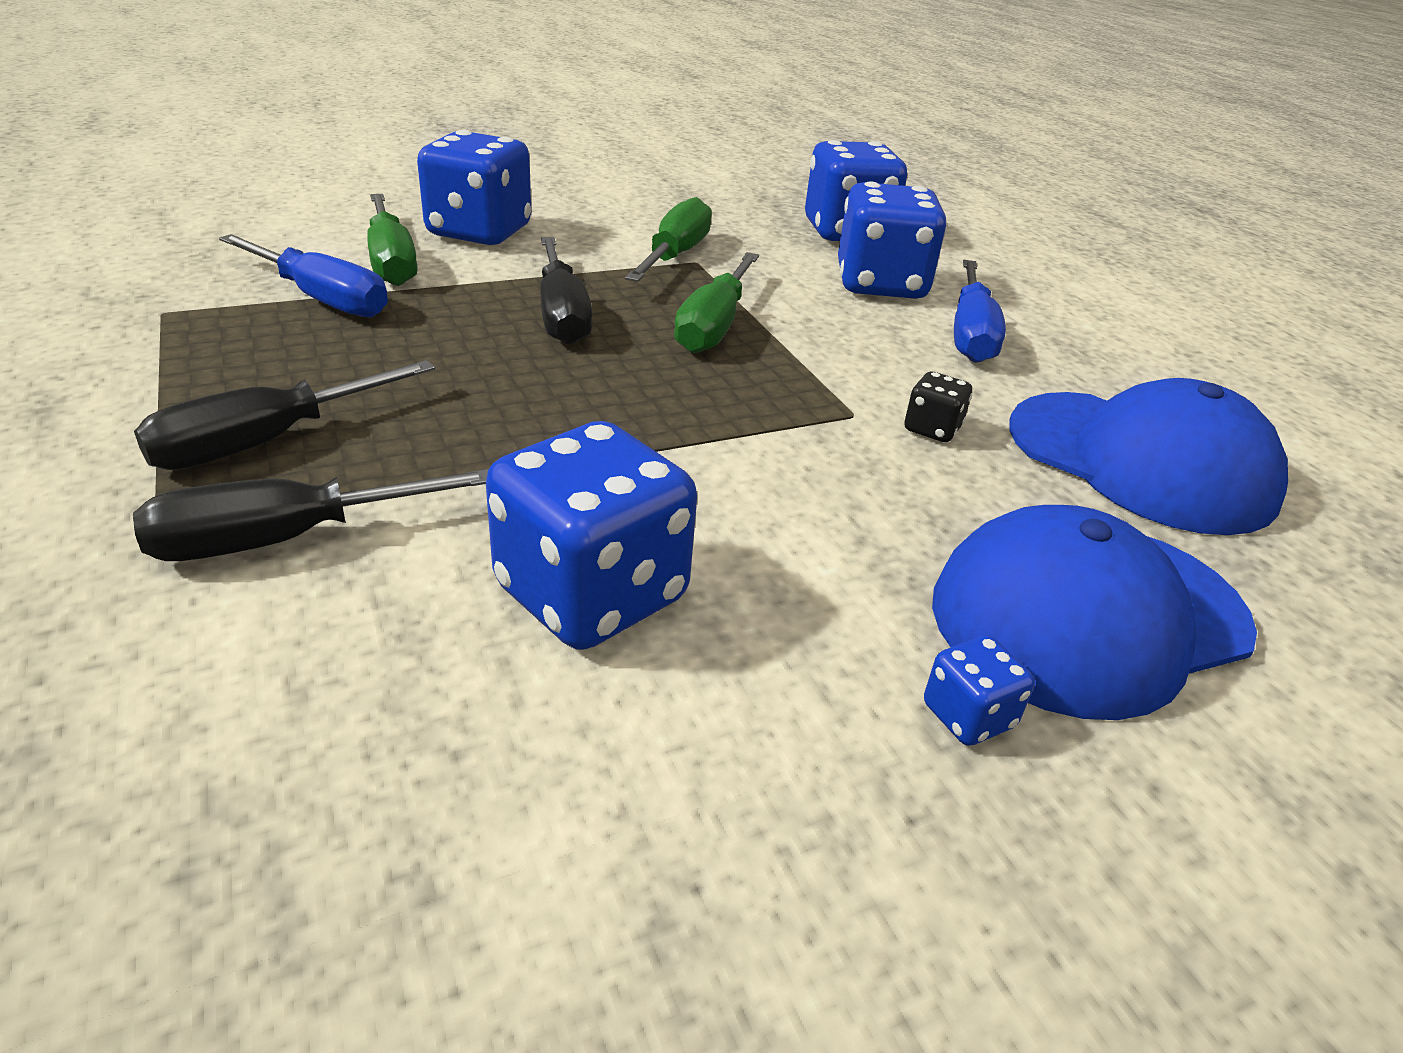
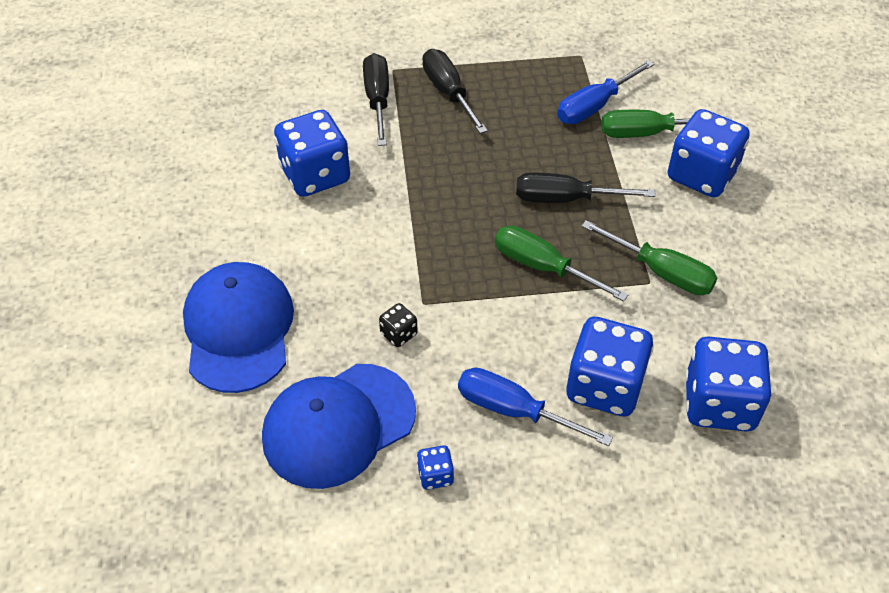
camera: 110 degrees right, 15 degrees up
blue dice [924,635,1035,746] -> blue dice moved to [417,445,454,490]

